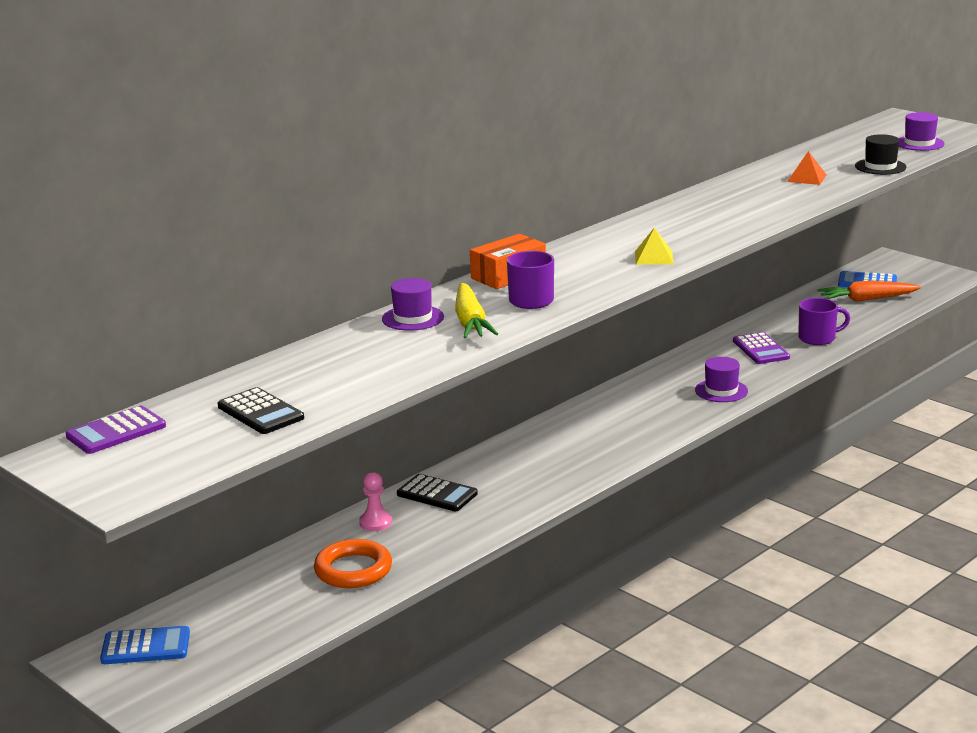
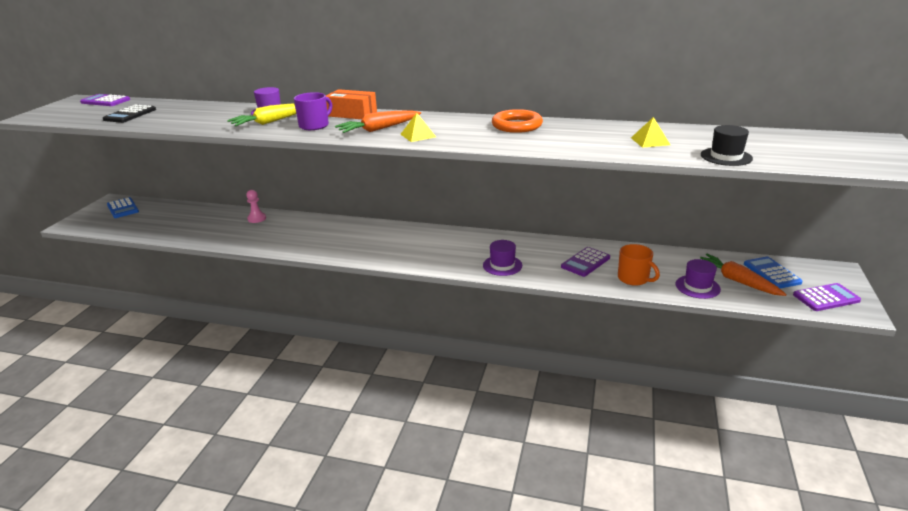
camera: 60 degrees right, 5 degrees up
orange ring [314,539,392,588] -> orange ring moved to [492,109,543,133]
black calculator [397,474,478,511] -> none
orange pyramid [787,151,827,185] -> yellow pyramid [631,117,670,148]
purple mug [798,298,850,345] -> orange mug [618,244,660,286]
purple hat [899,112,945,151] -> purple hat moved to [676,259,721,299]
none -> orange carrot [335,110,421,133]
none -> purple calculator [793,283,861,311]

